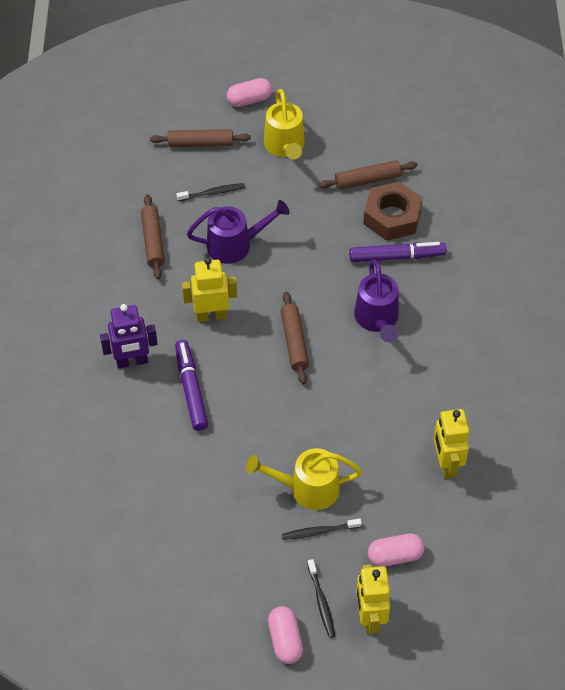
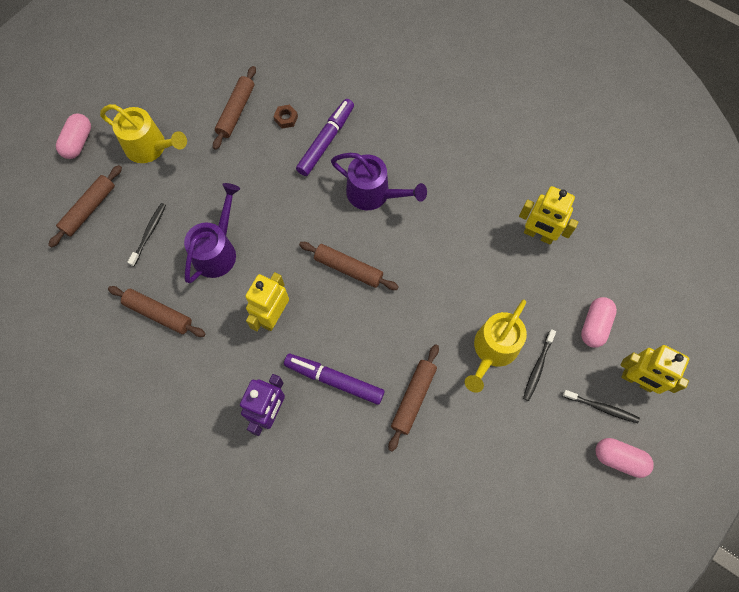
camera: 55 degrees left, 15 degrees up
brown nut [363,181,423,241] -> brown nut [273,105,298,129], size x0.41
none -> brown rolling pin [388,344,439,452]

